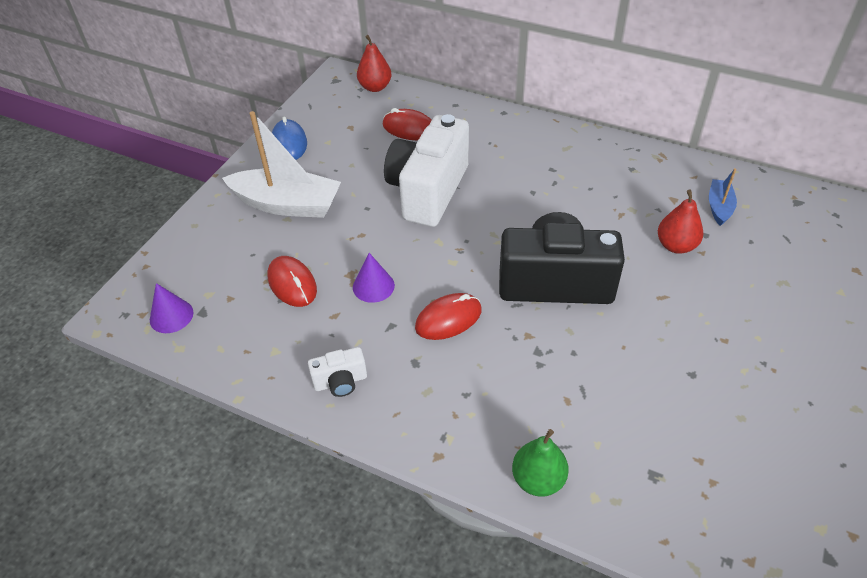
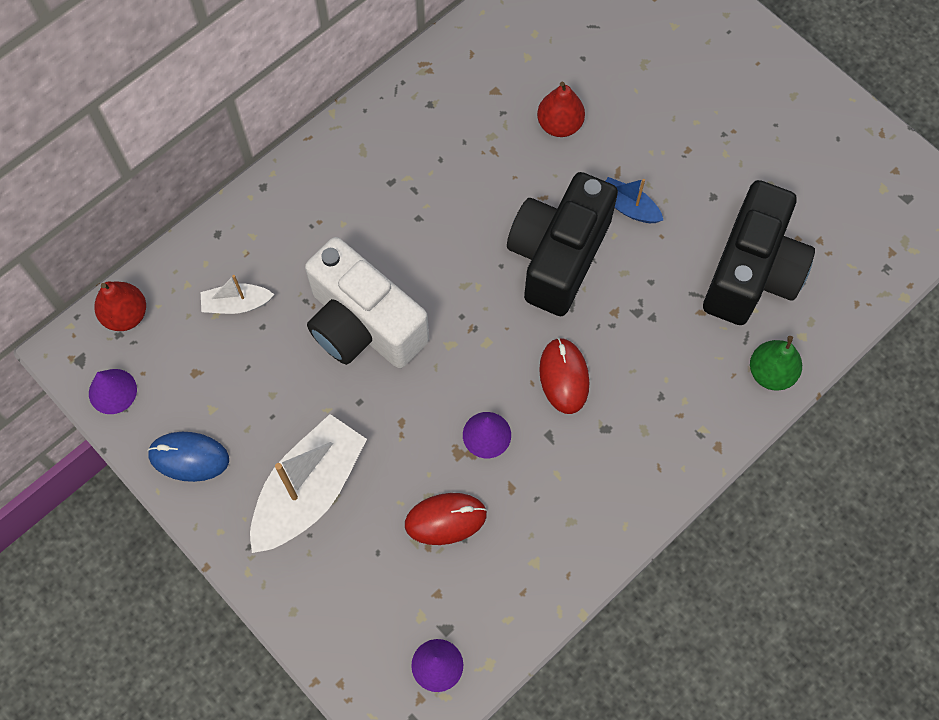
camera: 70 degrees left, 20 degrees up
white camera [308,347,367,397] -> none
red mouse [383,108,432,140] -> white boat [201,275,275,314]
blue boat [709,168,737,226] -> blue boat moved to [606,177,663,223]
none -> purple cone [89,369,137,414]
none -> black camera [703,180,815,325]

